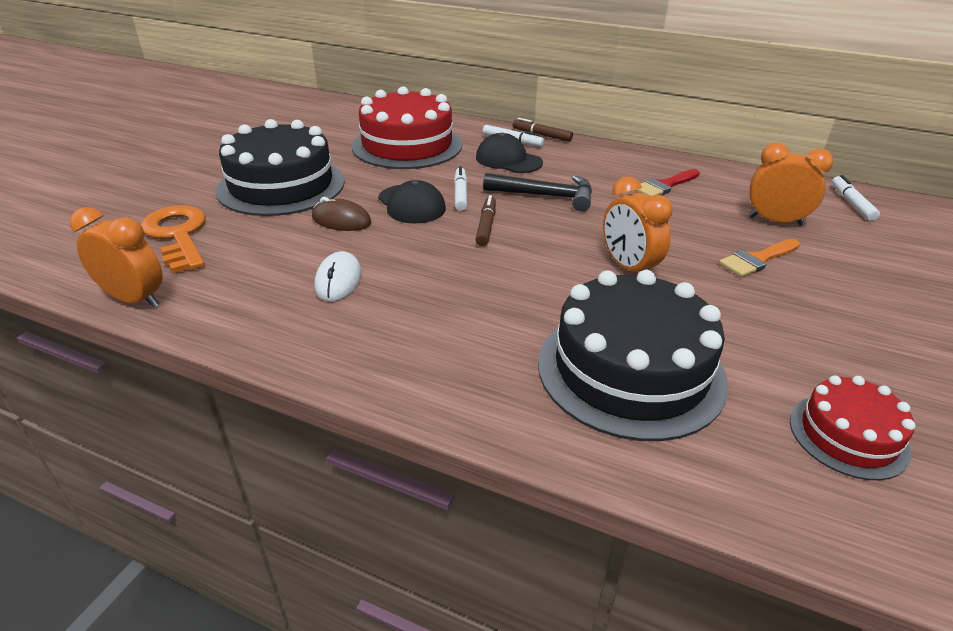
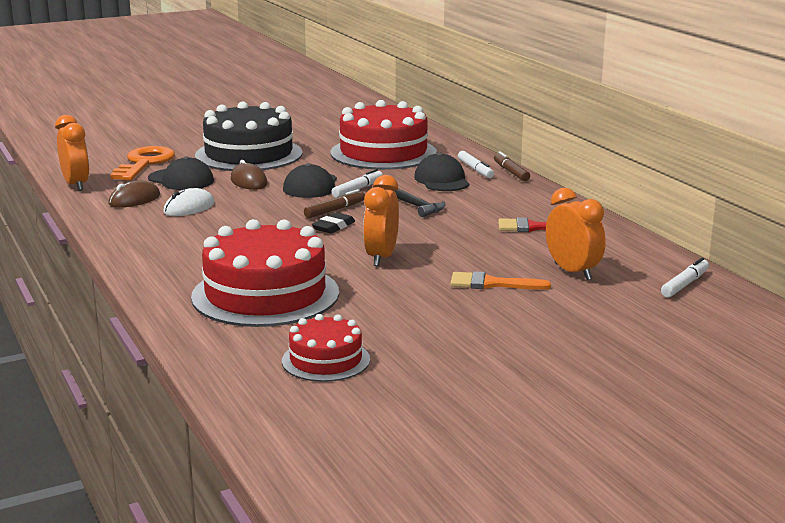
camera: 40 degrees right, 15 degrees down
black hammer [483,173,592,211] -> black hammer [394,188,446,217], size x0.66
black cake [538,270,728,441] -> red cake [191,219,339,327]
none -> brown mouse [109,180,160,208]
none -> black cap [148,156,214,190]
none -> black eraser [312,212,355,233]

